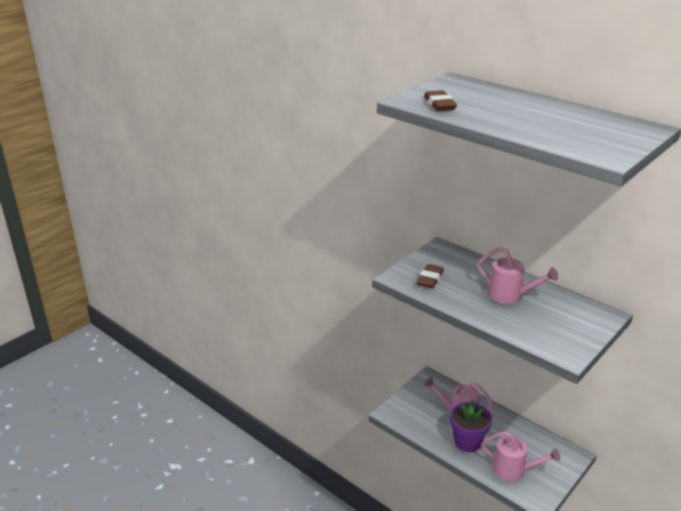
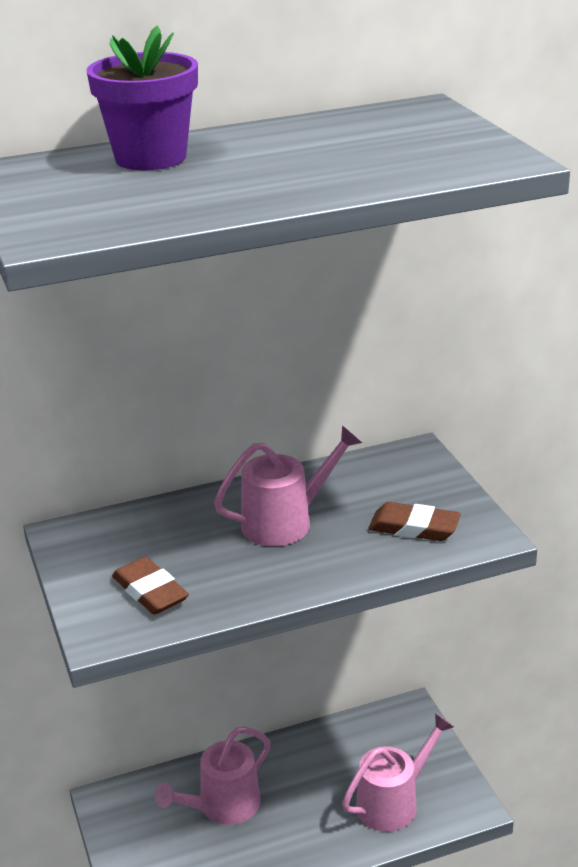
camera: 60 degrees left, 0 degrees up
brown eraser [424,90,457,111] -> brown eraser moved to [368,502,461,541]
purple flower pot [450,400,492,452] -> purple flower pot moved to [86,26,198,170]

